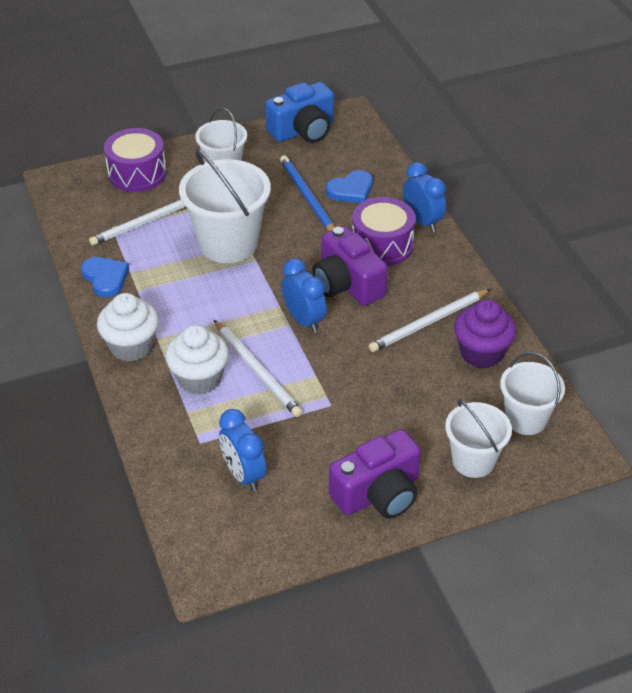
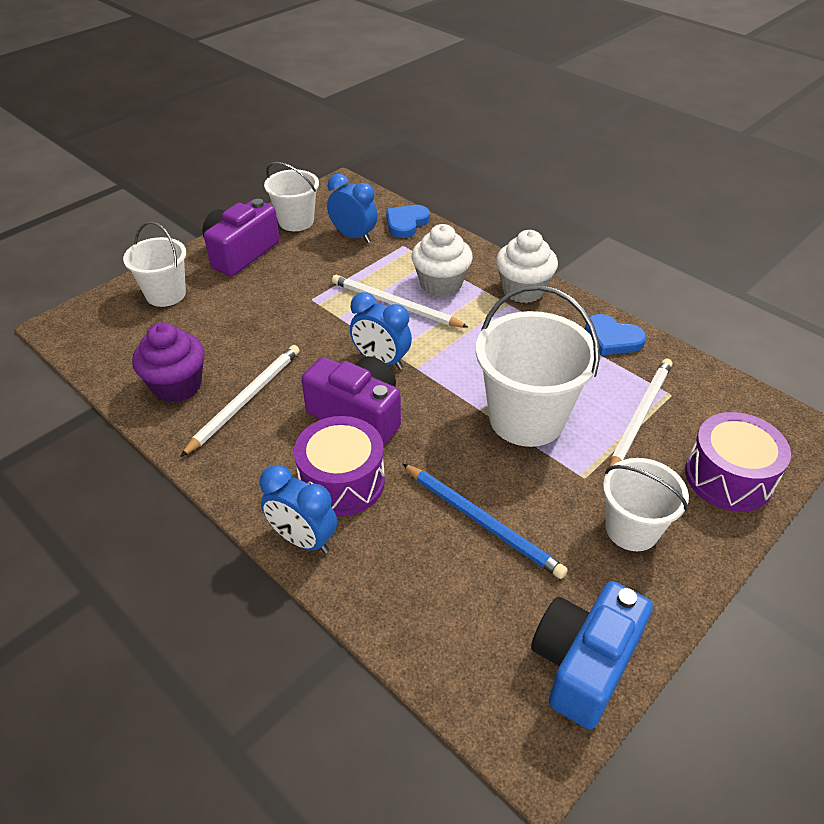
camera: 155 degrees right, 0 degrees up
blue heart [326,170,373,203] -> blue heart moved to [386,205,430,238]
white bucket [500,352,565,435] -> white bucket moved to [264,162,319,231]

